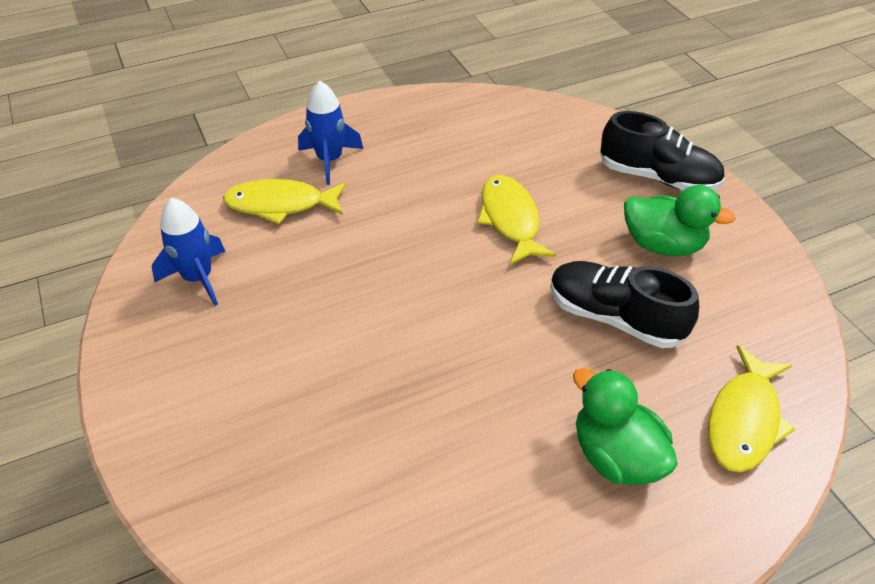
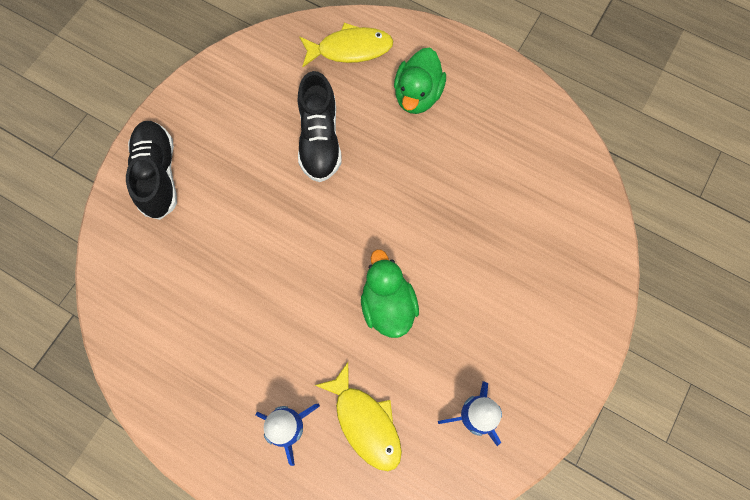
camera: 125 degrees left, 25 degrees up
yellow fish [477,175,556,265] -> none
green duck [624,185,736,256] -> green duck moved to [361,249,419,338]

